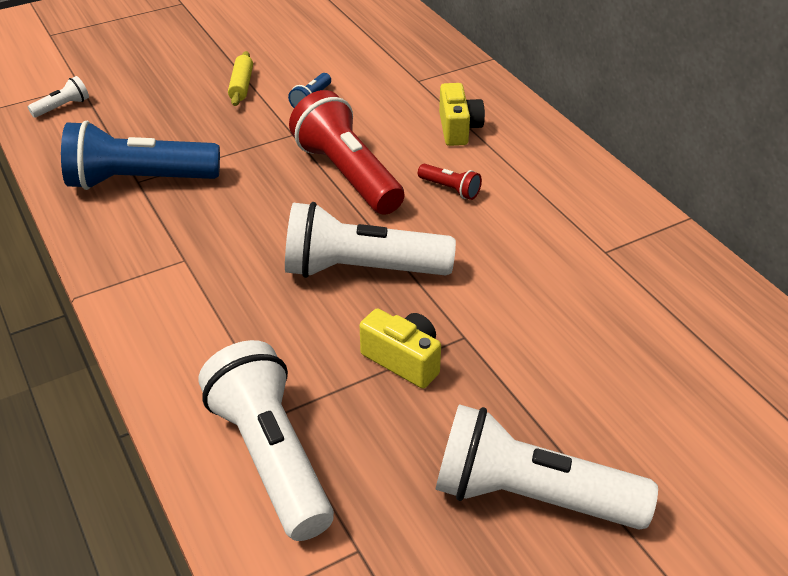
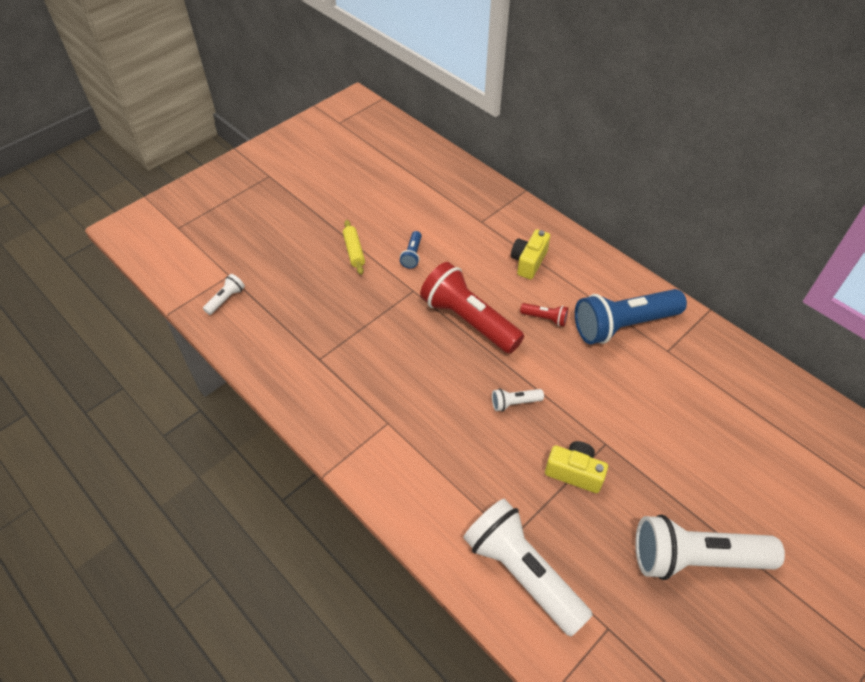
camera: 15 degrees left, 10 degrees up
blue flashlight [61,121,220,190] -> blue flashlight moved to [575,289,687,344]
white flashlight [285,202,456,278] -> white flashlight [492,389,544,411], size x0.43
yellow camera [439,83,485,146] -> yellow camera turned 135 degrees counterclockwise [511,229,550,279]

